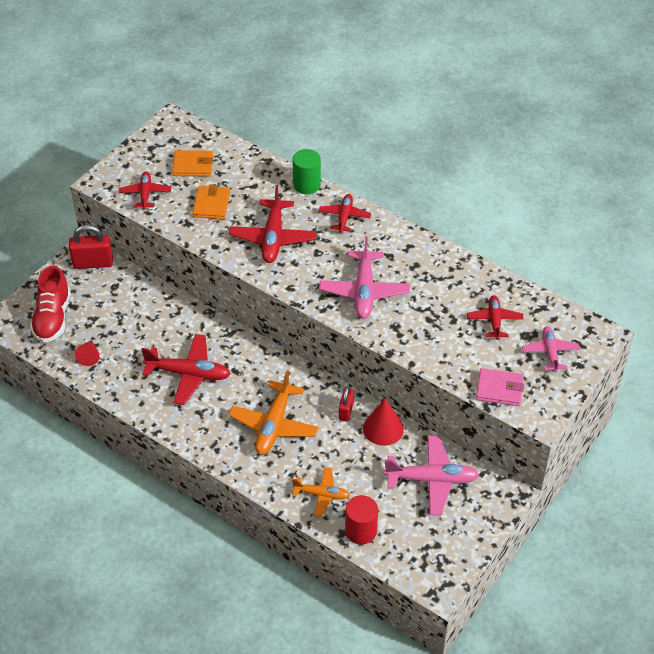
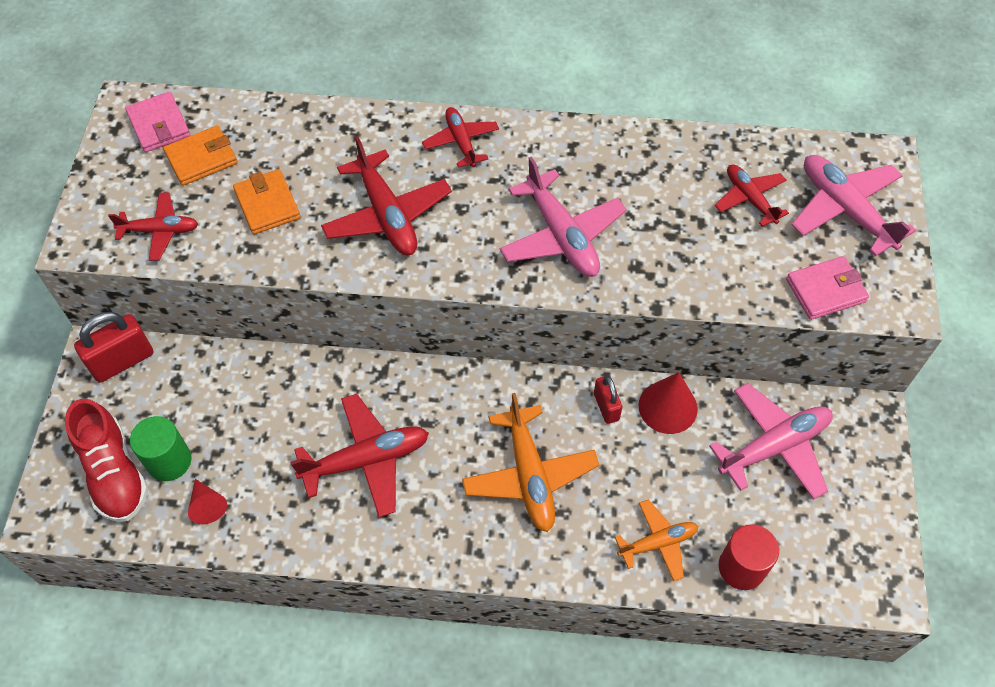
camera: 30 degrees left, 10 degrees up
red plane [119,172,171,210] -> red plane turned 120 degrees clockwise [108,192,198,261]
green cylinder [292,149,321,194] -> green cylinder moved to [130,416,191,481]
pink plane [522,326,580,372] -> pink plane [791,155,916,256], size x1.63
none -> pink wallet [125,91,190,152]

